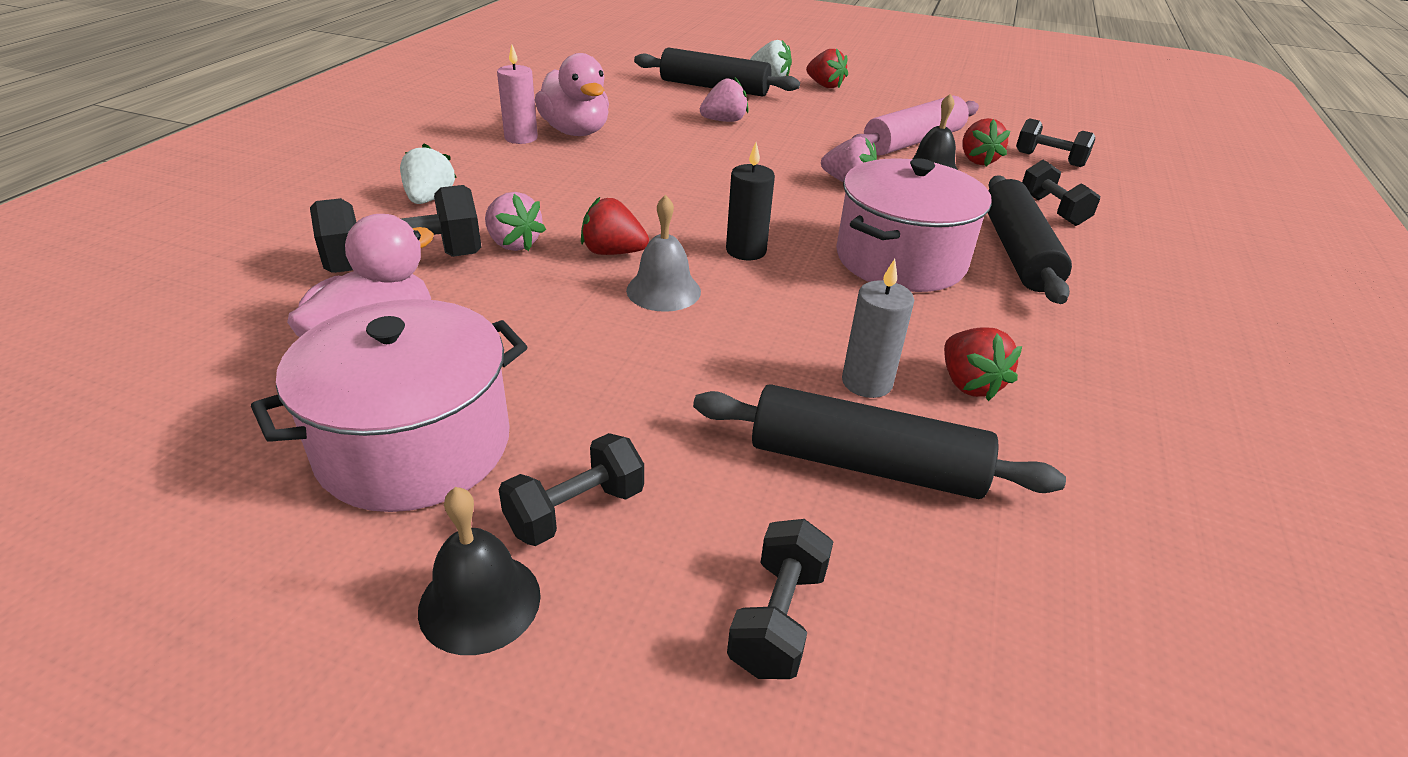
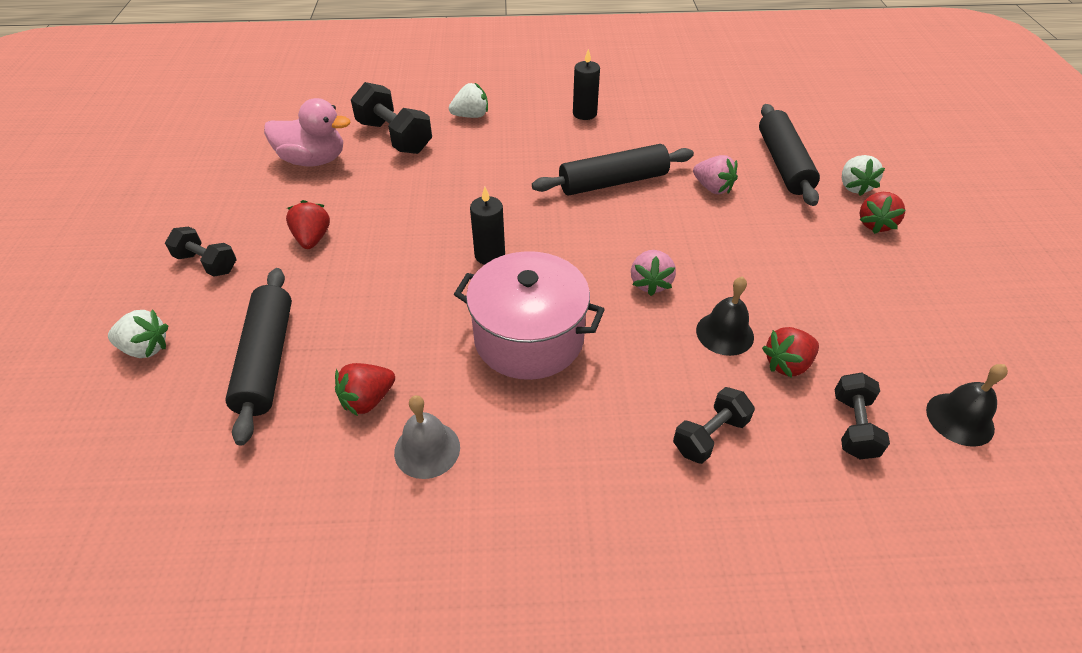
camera: 70 degrees right, 10 degrees up
pink pot [251,299,527,512] -> none
black bell [418,487,541,655] -> black bell moved to [926,364,1008,447]
pink strawberry [485,192,546,251] -> none
pink candle [497,45,538,144] -> black candle [573,49,600,120]
pink duck [535,53,609,136] -> none
red strawberry [581,197,649,255] -> red strawberry moved to [286,200,330,249]
grey bell [626,195,701,312] -> grey bell moved to [394,395,460,479]
black dumbbell [727,519,833,679] -> white strawberry [108,309,168,358]
grey candle [842,259,914,398] -> none
pink rolling pin [851,96,979,155] -> none
black rolling pin [988,175,1072,304] -> black rolling pin moved to [532,144,694,196]

